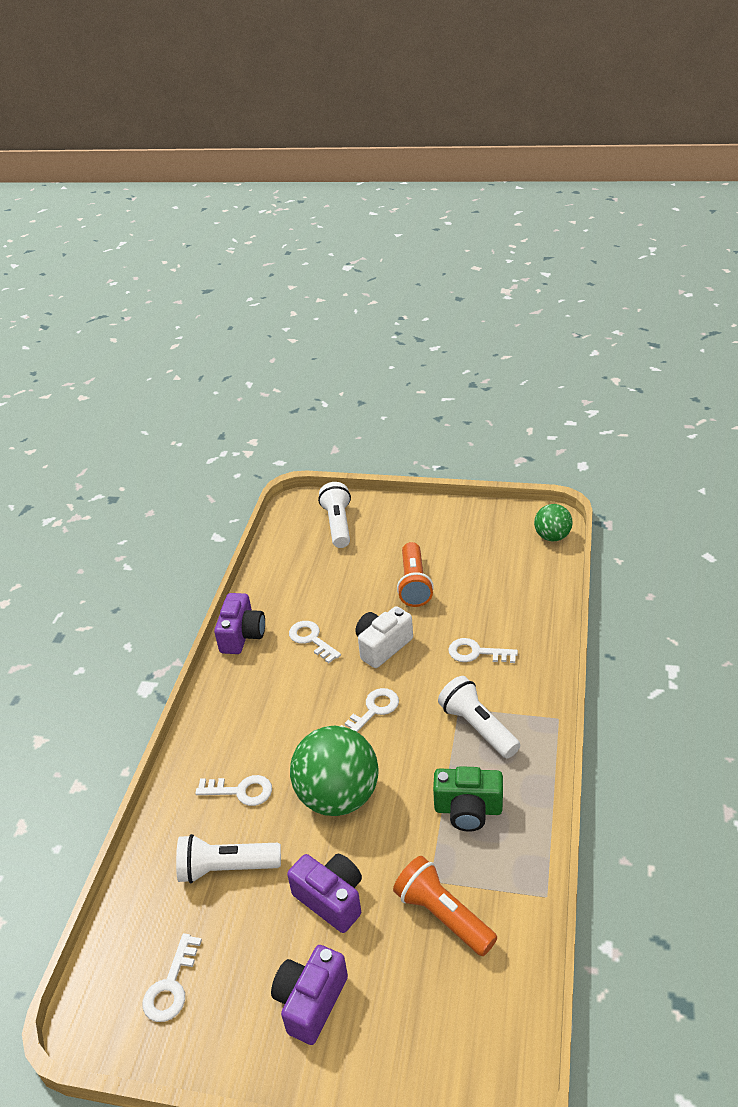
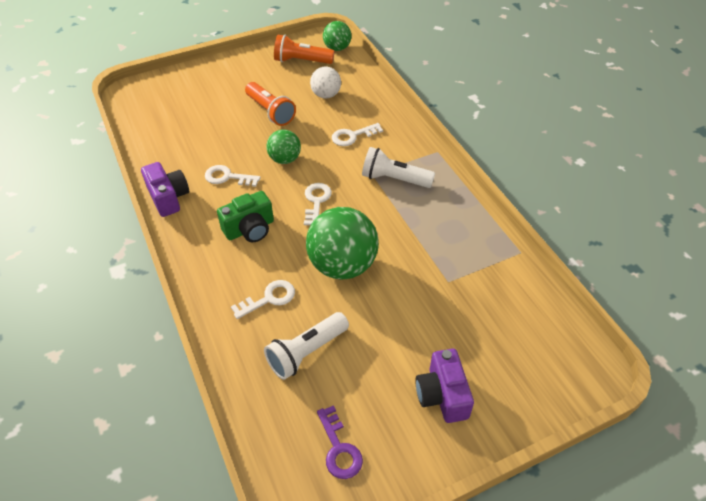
camera: 40 degrees left, 10 degrees up
white key [143,933,202,1022] -> purple key [317,405,363,479]
purple camera [287,854,362,933] -> none
white flashlight [318,482,351,548] -> none
white camera [355,606,413,668] -> green ball [266,129,301,164]
orange flashlight [393,856,497,956] -> orange flashlight moved to [274,35,334,64]
green camera [433,766,503,832] -> green camera moved to [217,191,274,242]
none -> white ball [310,66,341,99]

